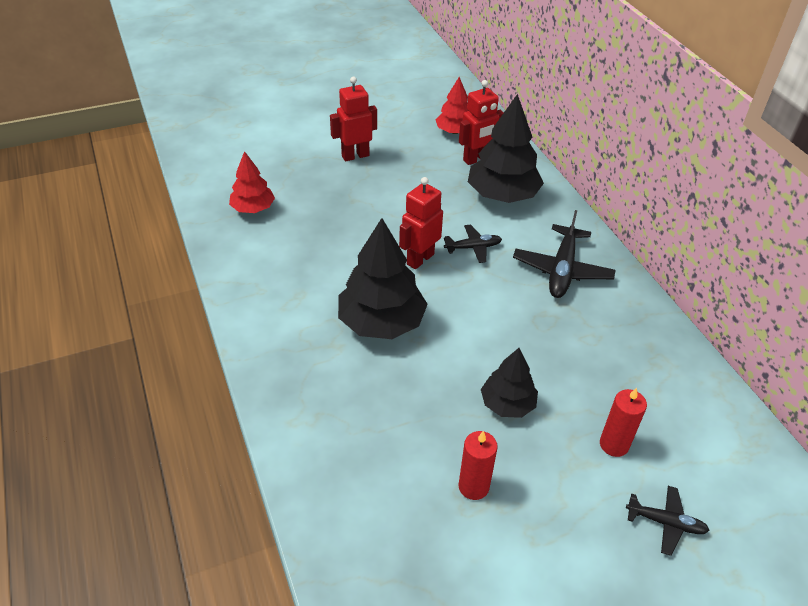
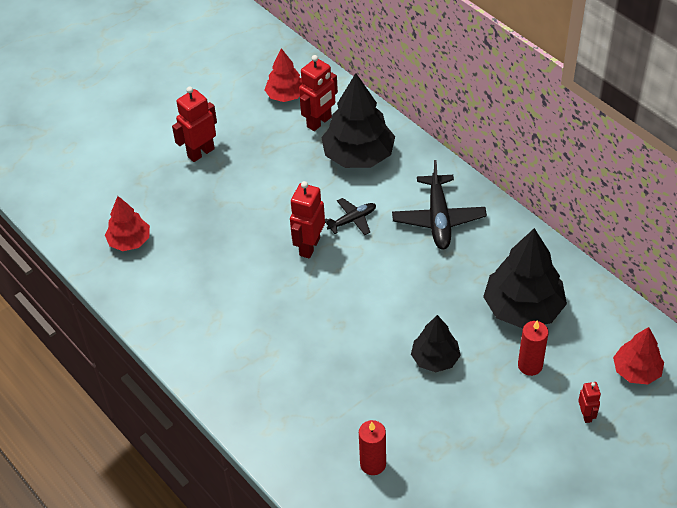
camera: 15 degrees left, 5 degrees up
black tree [338,218,428,339] -> black tree moved to [483,228,567,328]
red candle [459,431,498,500] -> red candle moved to [359,420,386,475]
black plane [626,486,709,556] -> red robot [578,382,601,423]
none -> red tree [613,327,664,384]

